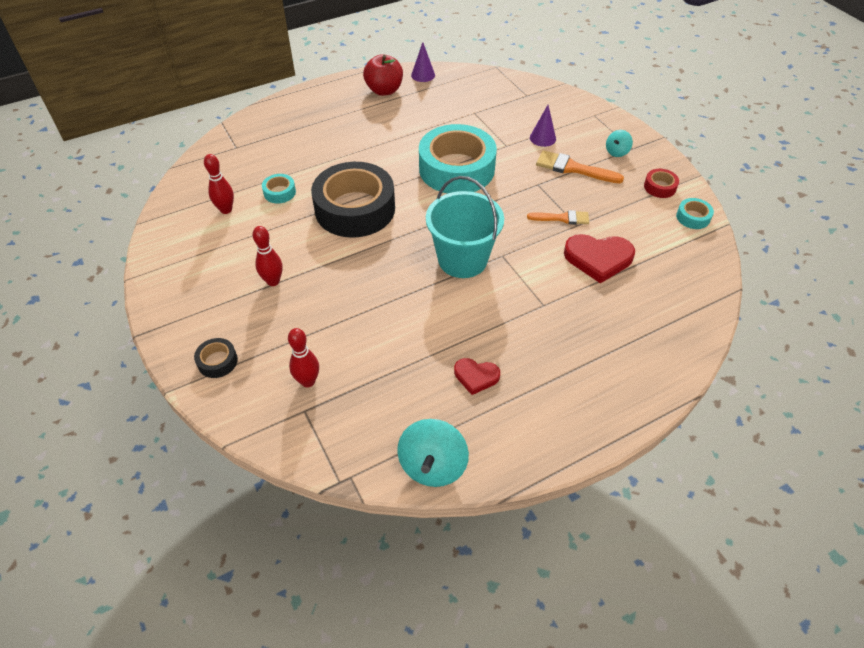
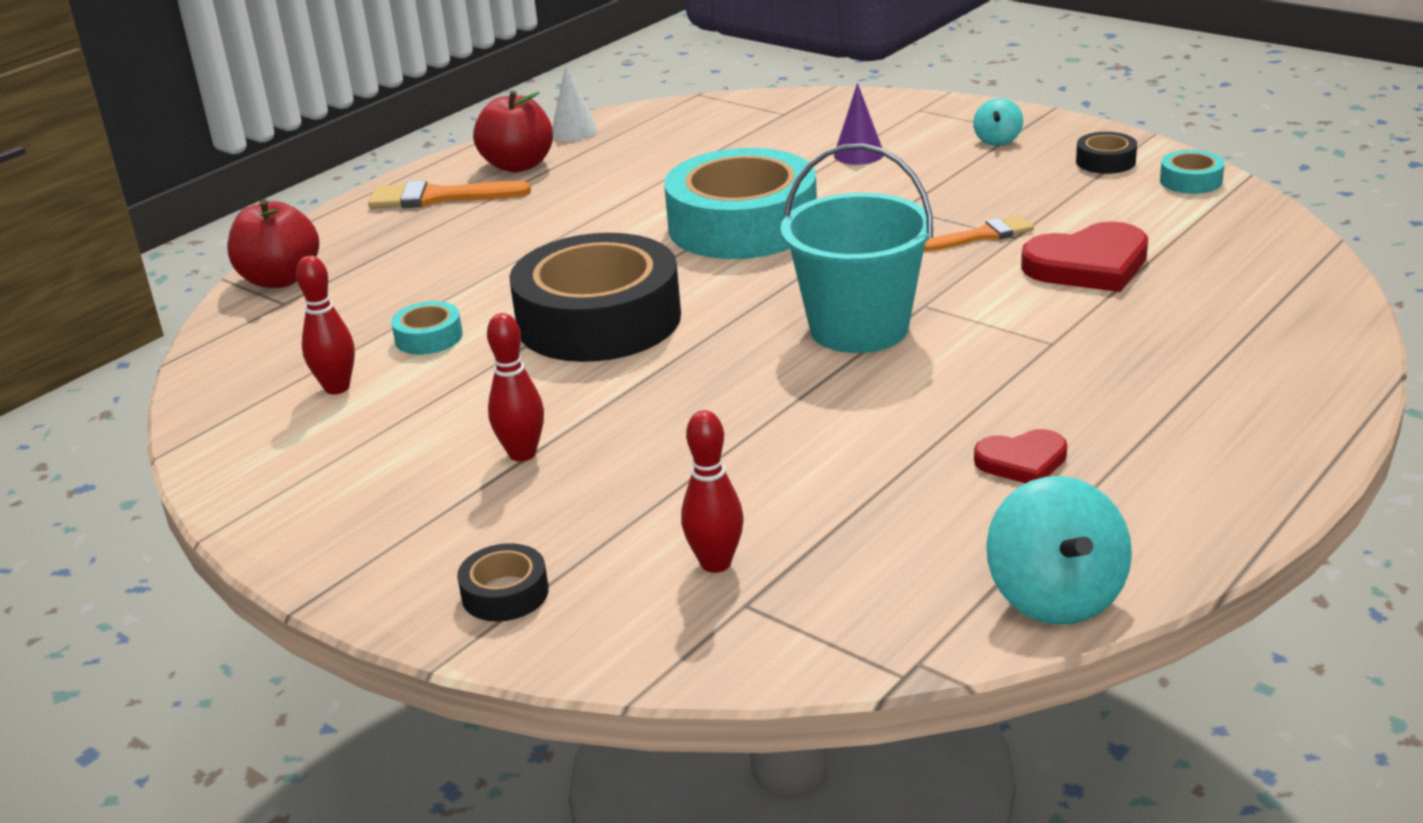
camera: 20 degrees left, 20 degrees down
purple cone [411,42,435,82] -> white cone [552,65,598,141]
orange brush [536,150,624,183] -> orange brush moved to [368,180,531,209]
red tape [644,169,679,198] -> black tape [1076,132,1137,174]
none -> red apple [227,199,319,288]

